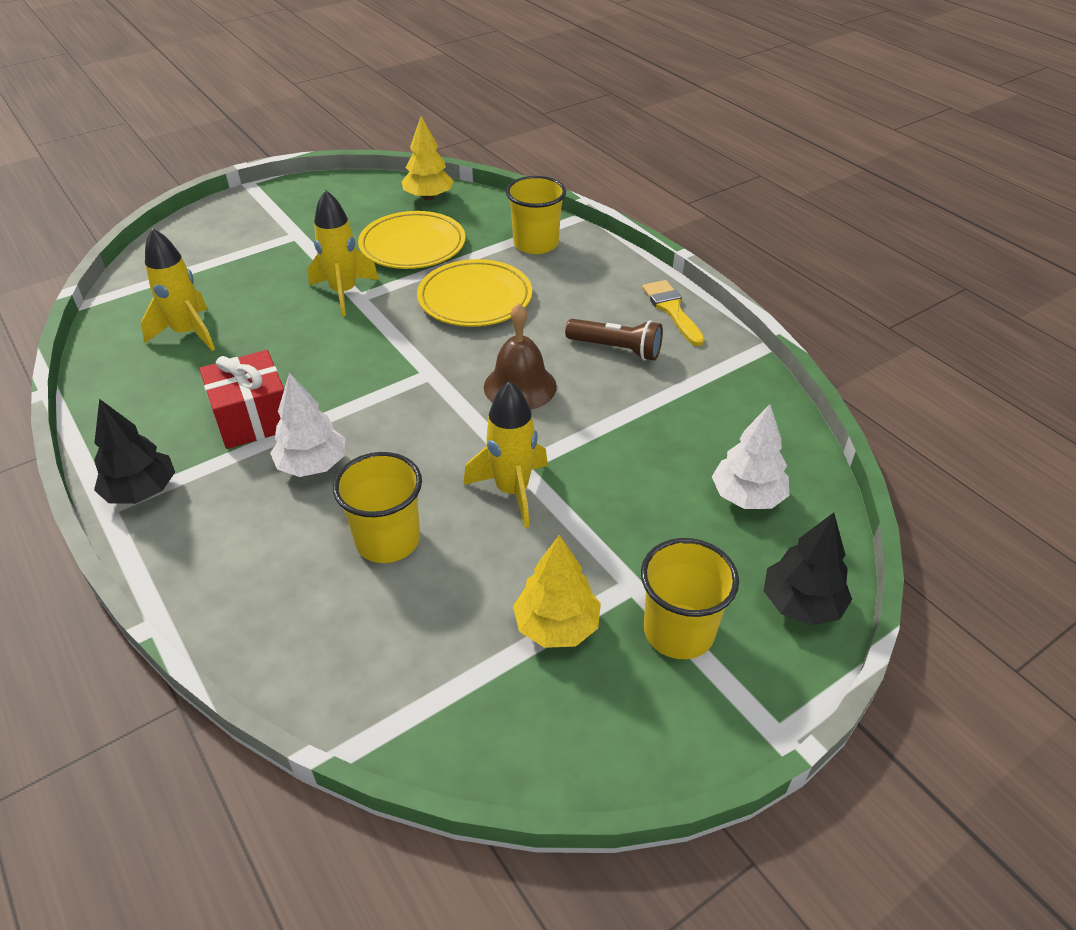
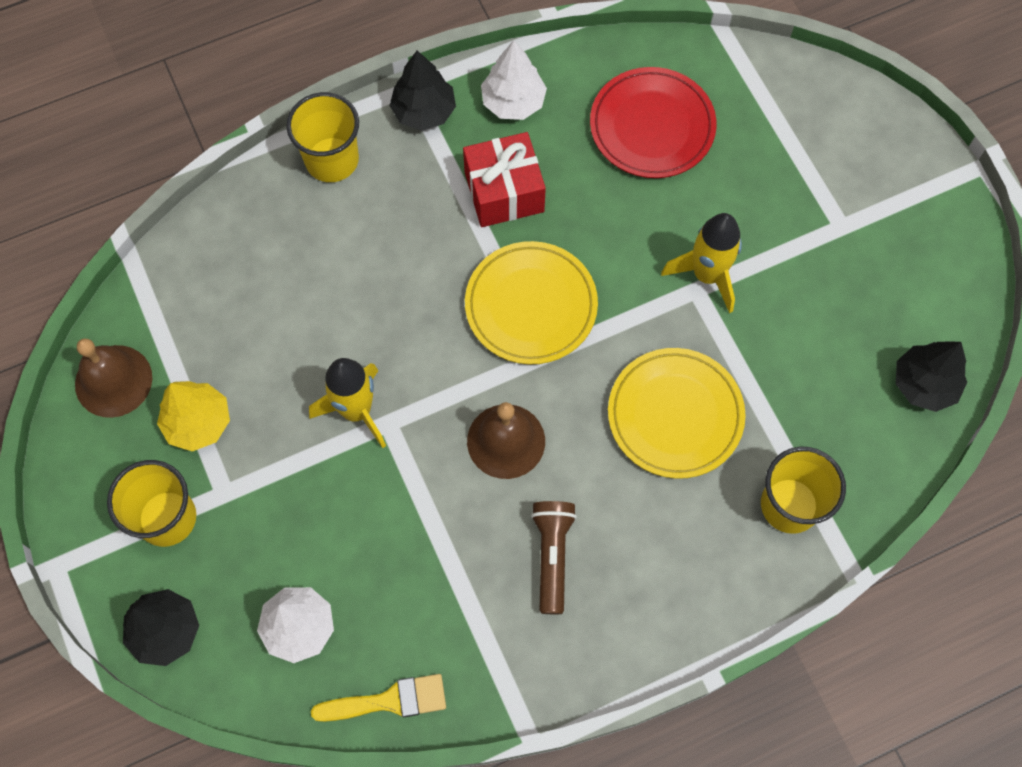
camera: 100 degrees right, 25 degrees up
yellow rocket [141,228,215,351] -> red plate [590,67,716,178]
white tree [270,373,345,477] -> white tree moved to [481,40,547,120]
yellow cup [333,452,422,563] -> yellow cup moved to [286,92,359,182]
yellow plate [358,211,465,269] -> yellow plate moved to [465,241,598,364]
yellow tree [402,116,454,200] -> black tree [896,341,967,412]
brown flashlight [565,319,663,360] -> brown flashlight turned 150 degrees clockwise [531,501,577,614]
yellow brush [642,280,705,346] -> yellow brush moved to [311,674,446,722]
none -> brown bell [75,338,152,418]

